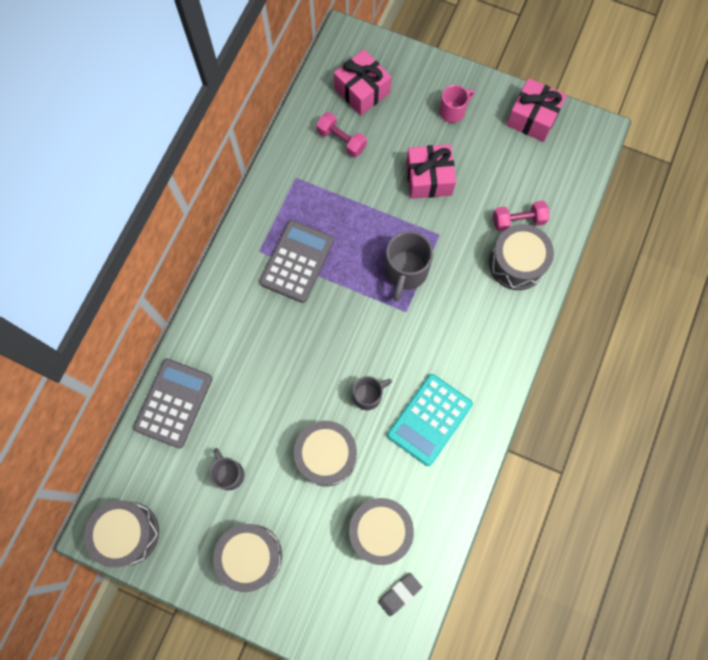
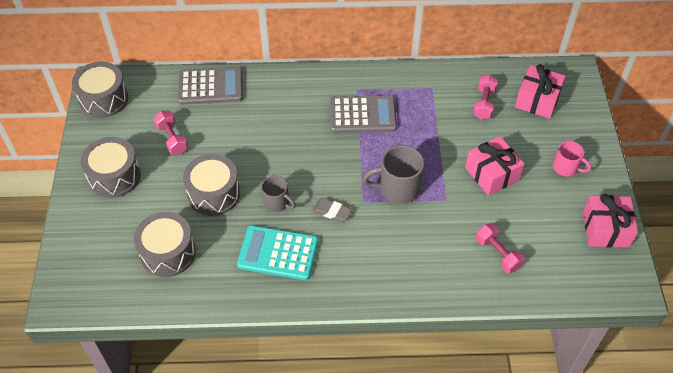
camera: 65 degrees right, 20 degrees down
grey mug [209,448,244,490] -> pink dumbbell [153,111,188,155]
grey eraser [378,573,422,616] -> grey eraser moved to [313,198,352,222]
grey drum [489,224,554,290] -> none

